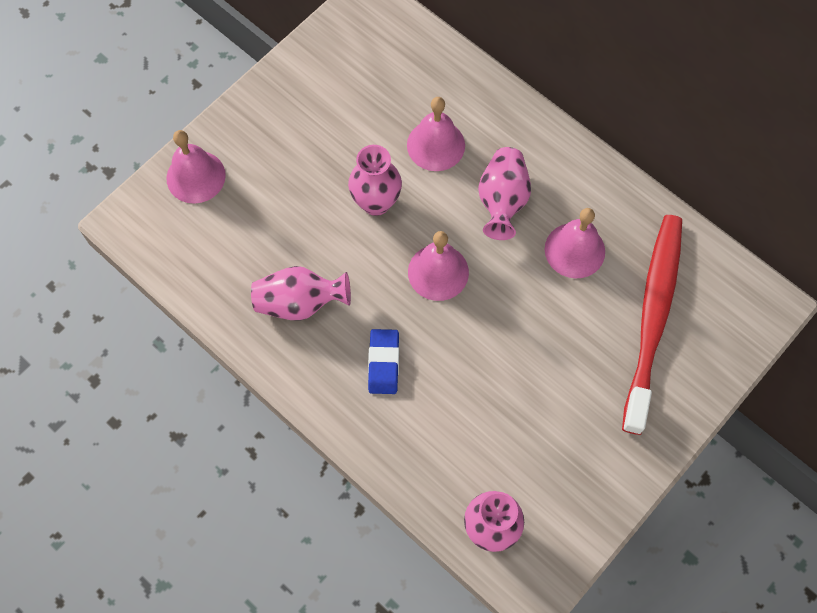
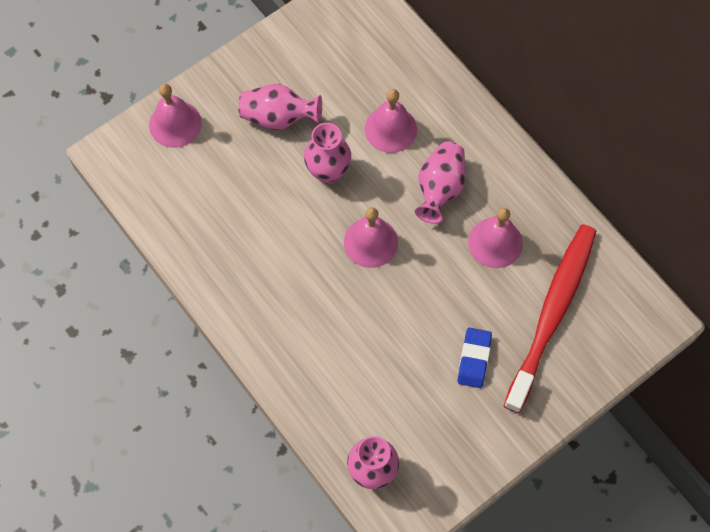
camera: 10 degrees right, 0 degrees up
pink vase [251,266,351,321] -> pink vase moved to [238,84,322,130]
blue eraser [368,329,399,394] -> blue eraser moved to [457,328,492,388]

